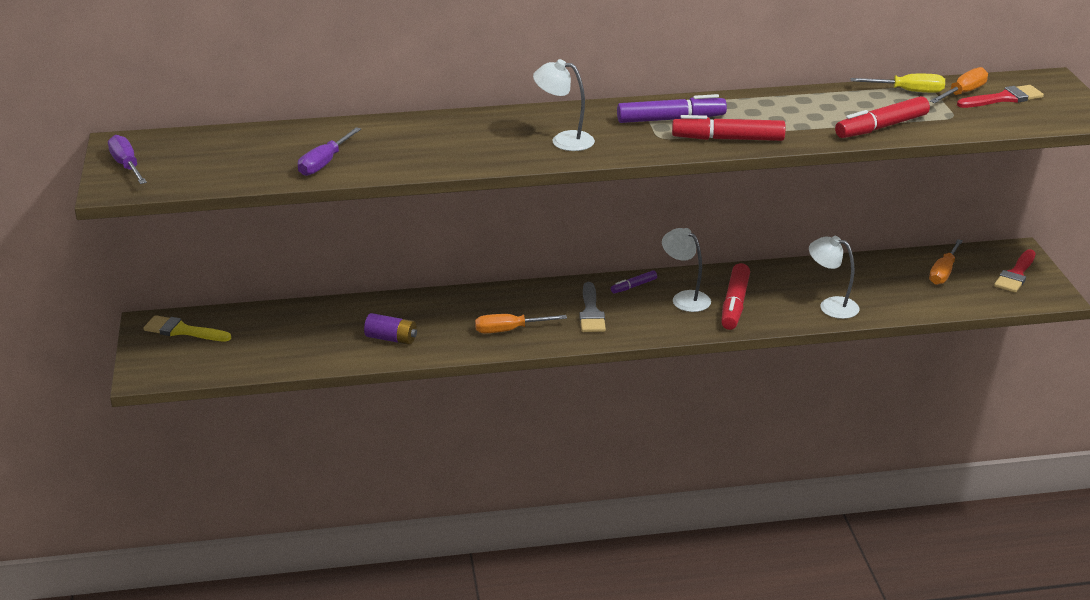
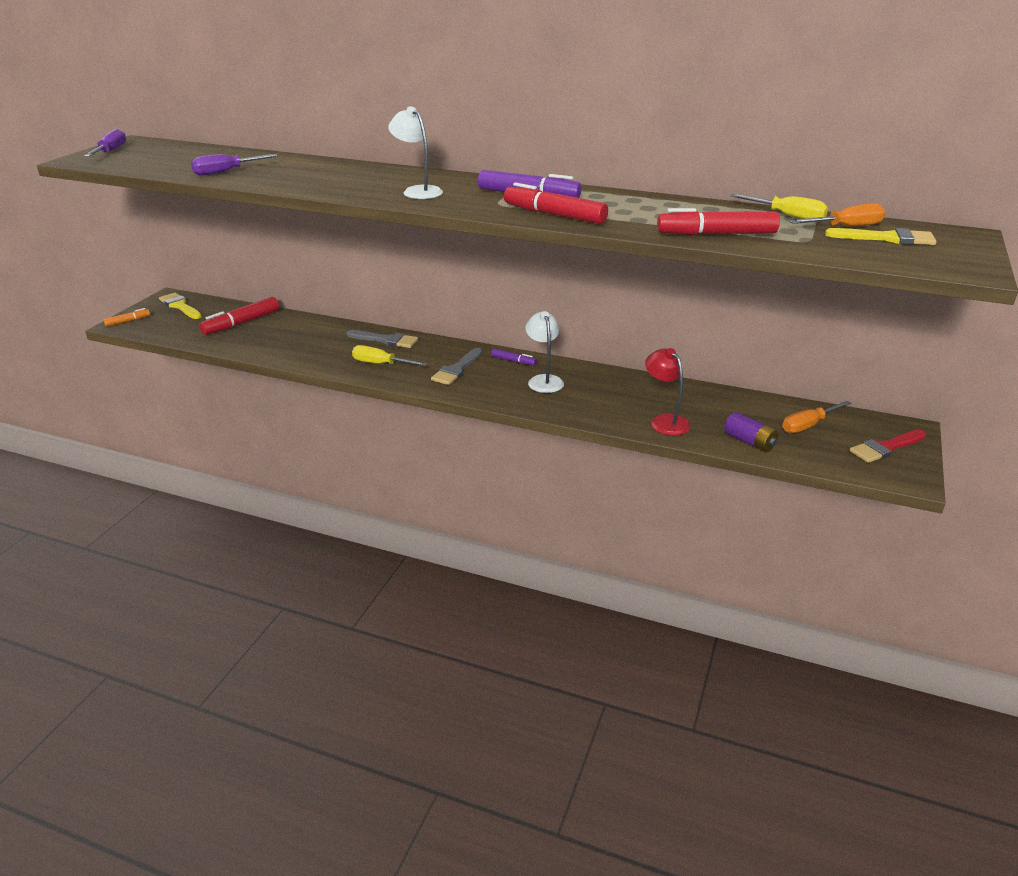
camera: 30 degrees right, 0 degrees up
purple battery [364,313,417,345] -> purple battery moved to [724,412,778,452]
orange screwdriver [475,314,567,333] -> yellow screwdriver [352,345,428,366]
purple marker [611,270,657,293] -> purple marker turned 150 degrees counterclockwise [491,348,537,365]
red marker [721,263,750,330] -> red marker moved to [200,297,279,335]
white lamp [809,236,860,319] -> red lamp [645,348,691,436]
red brush [957,85,1044,108] -> yellow brush [825,228,937,245]
none -> orange marker [104,308,150,327]
none -> grey brush [346,330,418,348]

